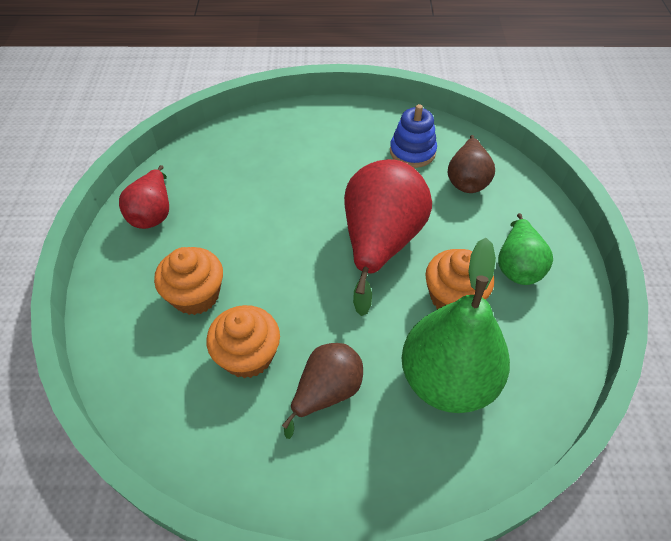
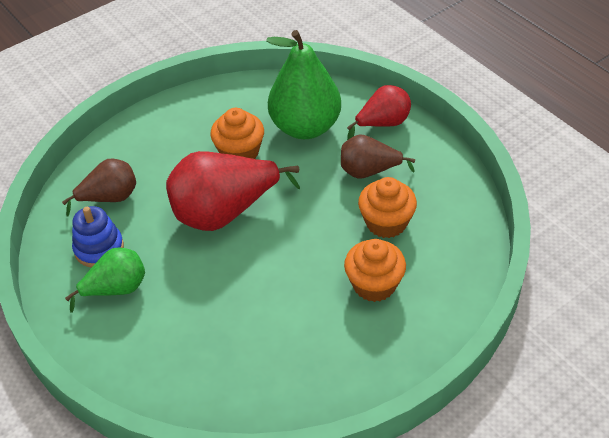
camera: 125 degrees left, 5 degrees down
red pear [119,165,169,229] -> red pear moved to [347,85,411,140]
green pear [498,213,553,285] -> green pear moved to [65,247,145,313]

